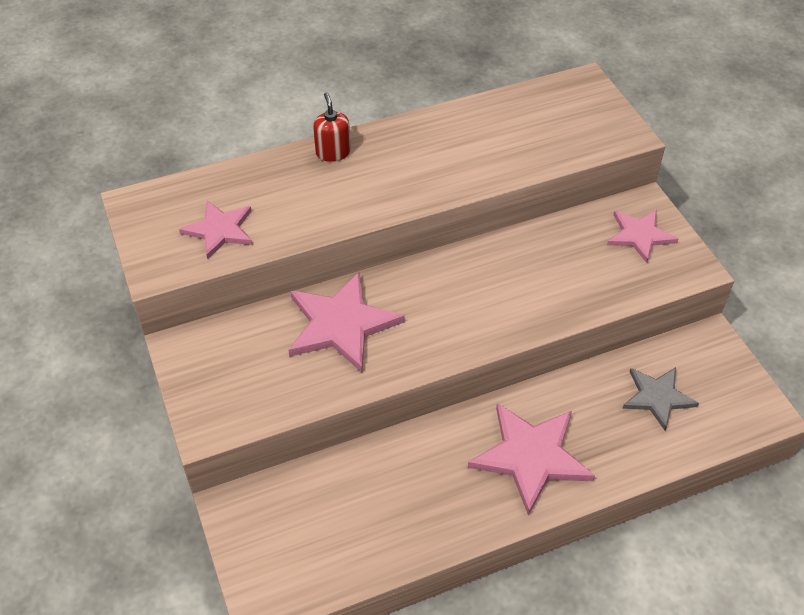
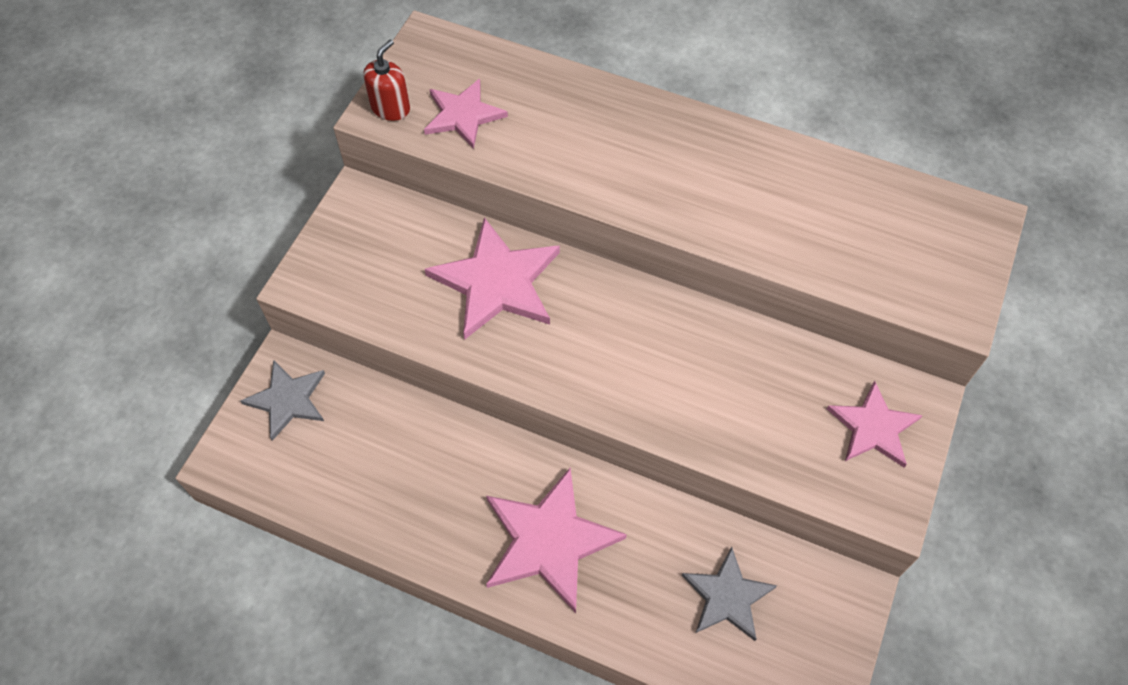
camera: 45 degrees right, 10 degrees up
red soap dispenser [313,92,351,162] -> red soap dispenser moved to [363,40,410,121]
none -> grey star [240,360,325,441]

